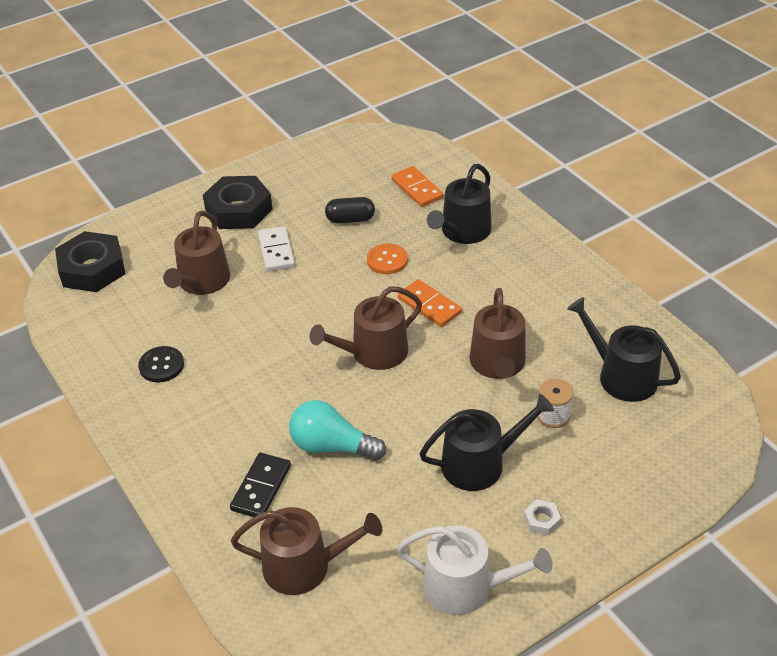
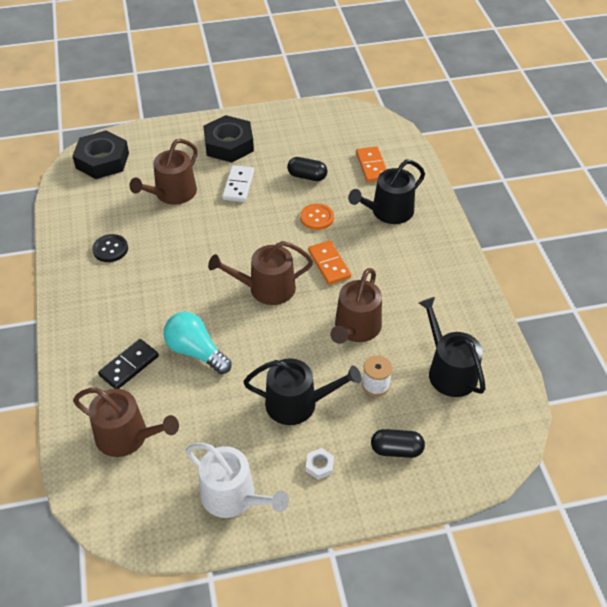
camera: 20 degrees right, 5 degrees up
none -> black capsule [371,429,425,458]

